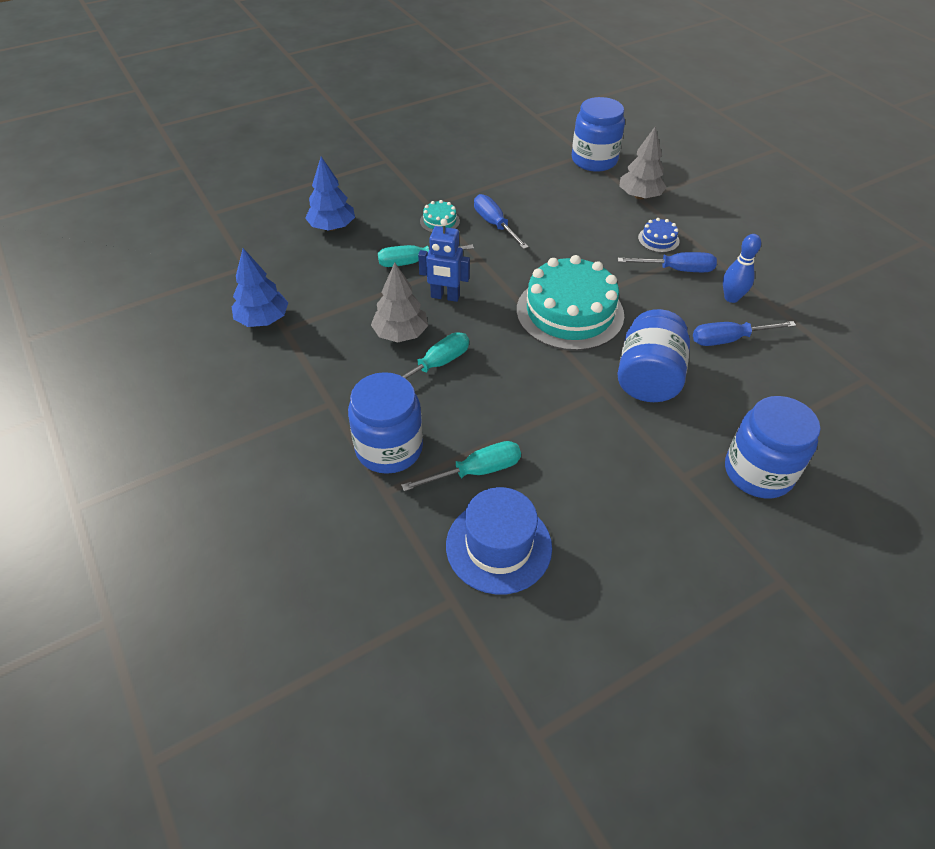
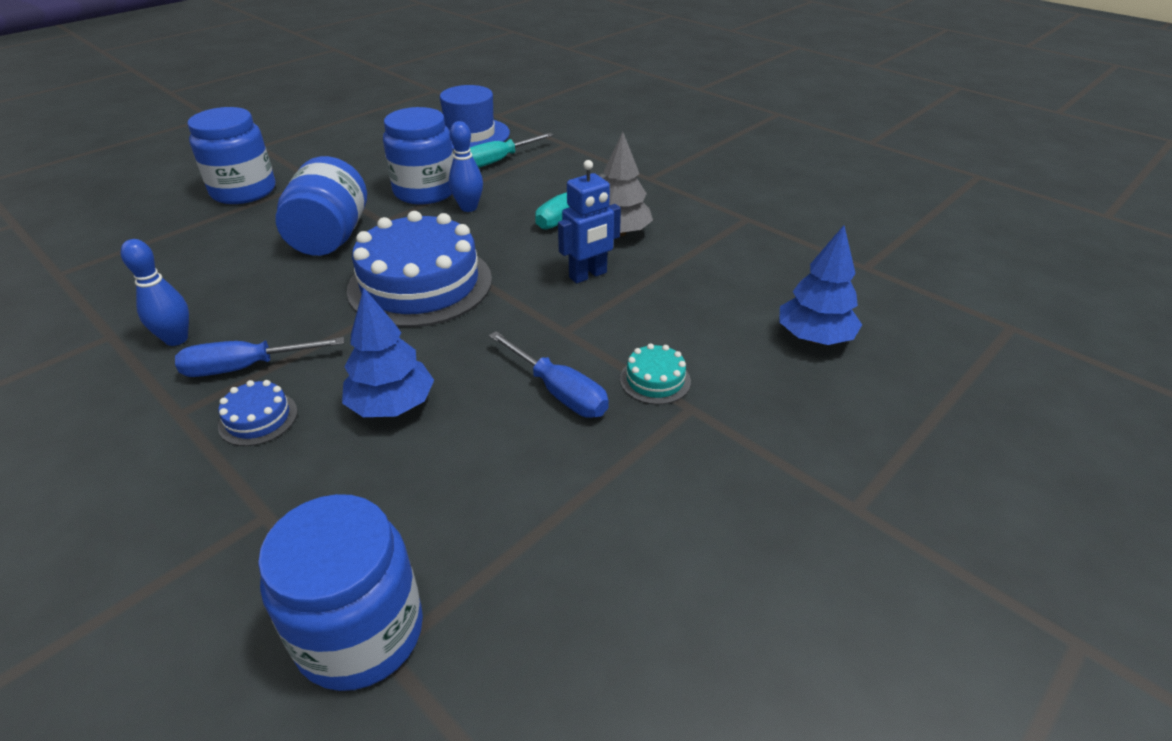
camera: 165 degrees right, 10 degrees down
blue tree [231,248,288,327] -> blue tree moved to [342,288,434,417]
blue jar [348,372,423,474] -> blue jar moved to [383,107,454,204]
turquoise screwdriver [378,244,474,267] -> none
blue robot [418,219,470,302] -> blue robot turned 150 degrees clockwise [558,160,621,284]
turquoise cake [517,255,624,351] -> blue cake [347,211,492,327]
grey tree [619,127,667,199] -> none
blue screwdriver [693,321,796,346] -> none
none -> blue bowling pin [449,121,483,212]

